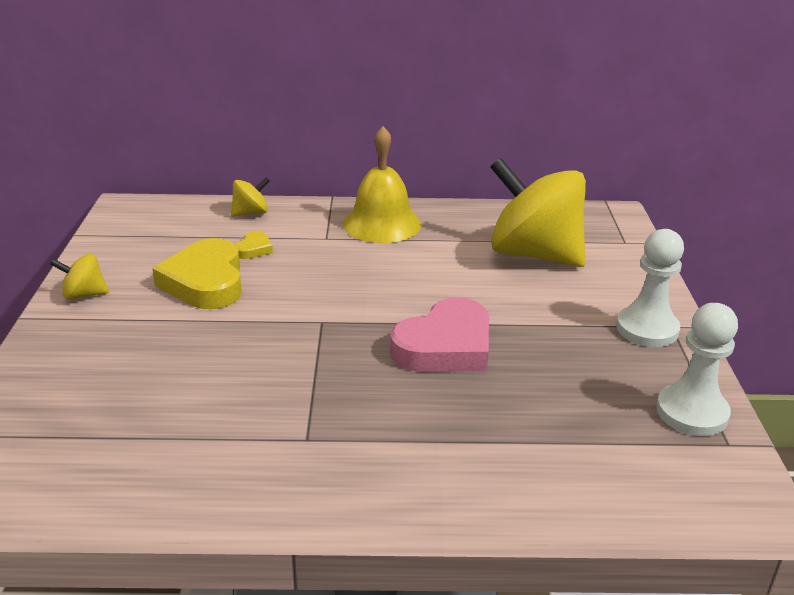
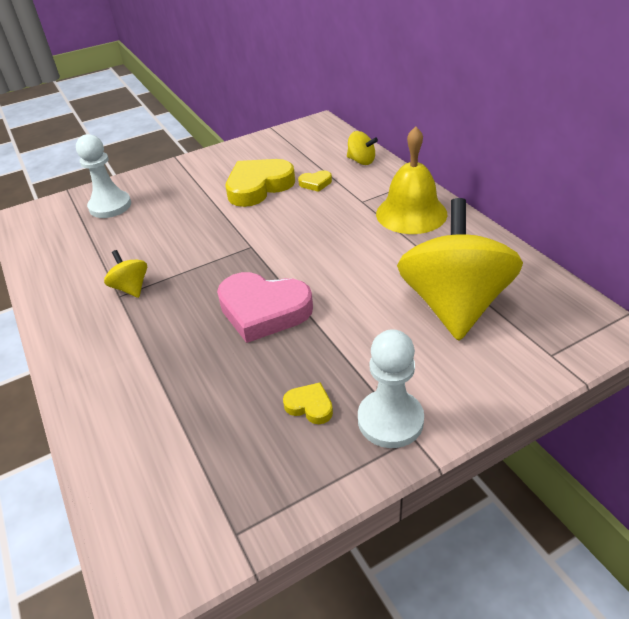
camera: 65 degrees right, 10 degrees up
yellow spinning top [50,253,109,300] -> yellow spinning top moved to [104,250,147,298]
white pawn [656,303,738,436] -> white pawn moved to [76,134,131,218]
none -> yellow heart [283,382,333,424]

